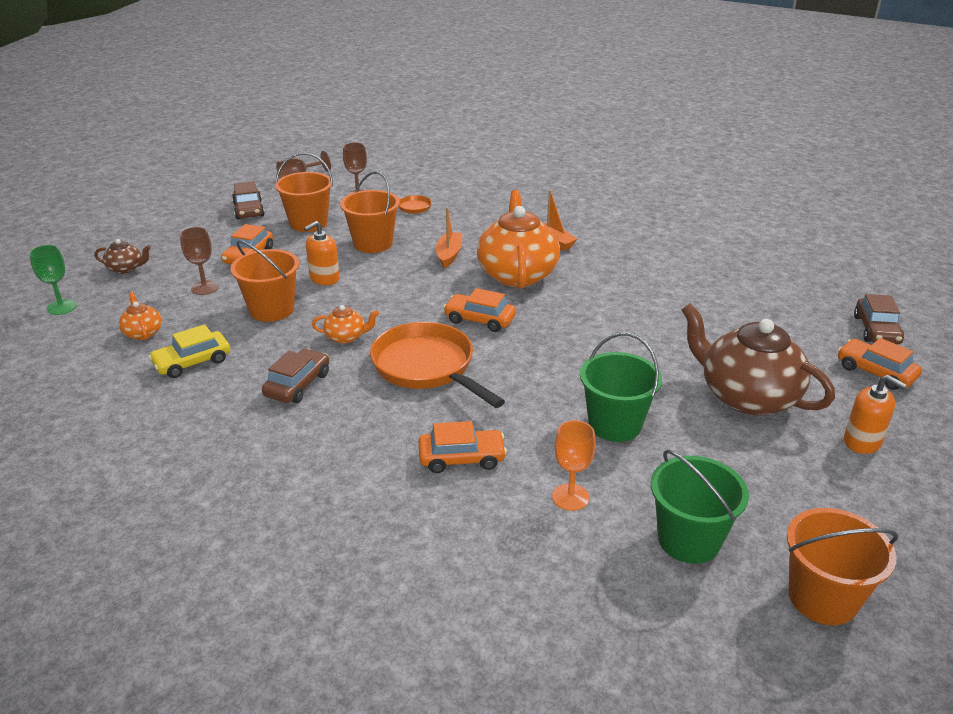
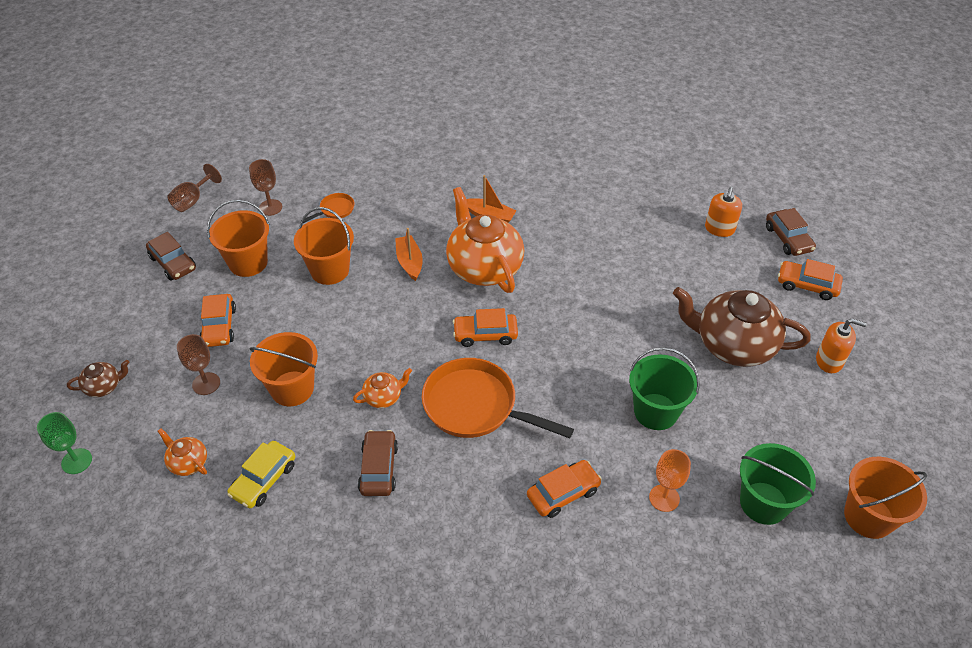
camera: 25 degrees left, 15 degrees up
orange soap dispenser [304,221,340,285] -> orange soap dispenser moved to [705,186,742,237]

